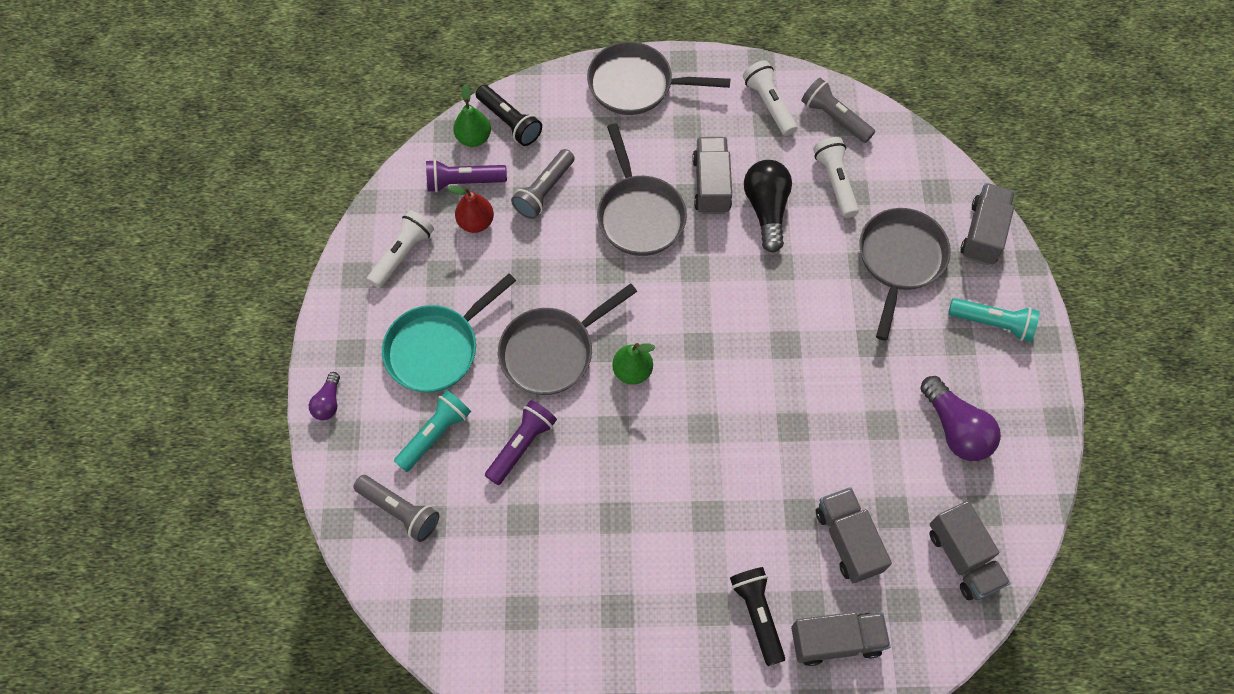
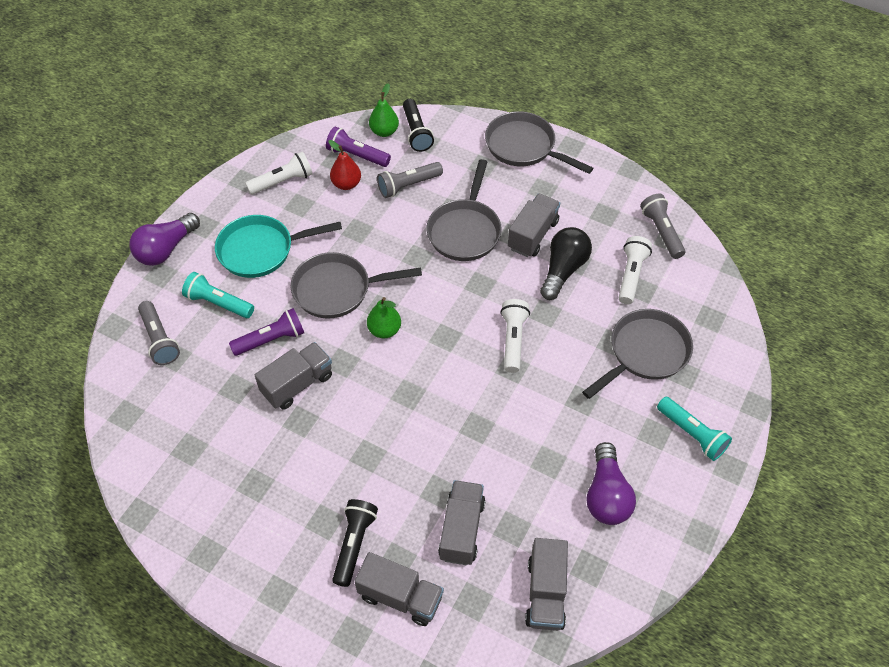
camera: 30 degrees right, 10 degrees down
purple light bulb [309,372,340,420] -> purple light bulb [130,213,200,266], size x1.85
turquoise flashlight [394,390,471,472] -> turquoise flashlight turned 135 degrees counterclockwise [182,272,254,318]
white flashlight [743,60,797,136] -> white flashlight moved to [500,299,530,373]
grey truck [960,183,1015,265] -> grey truck moved to [255,342,332,410]

